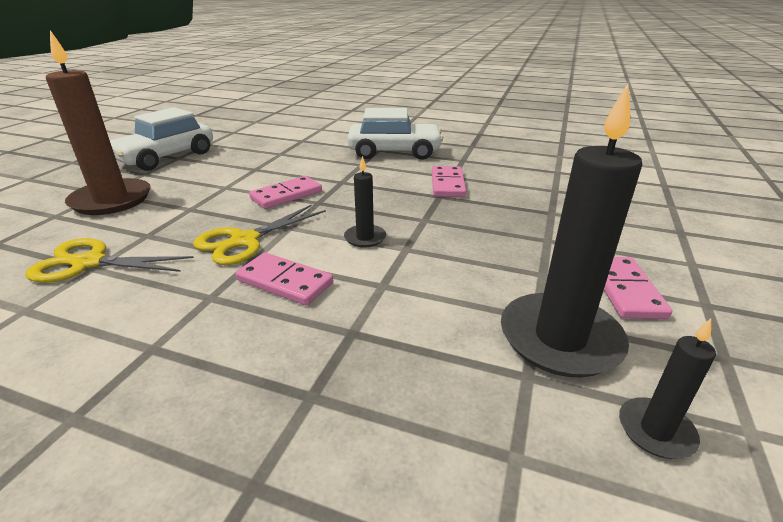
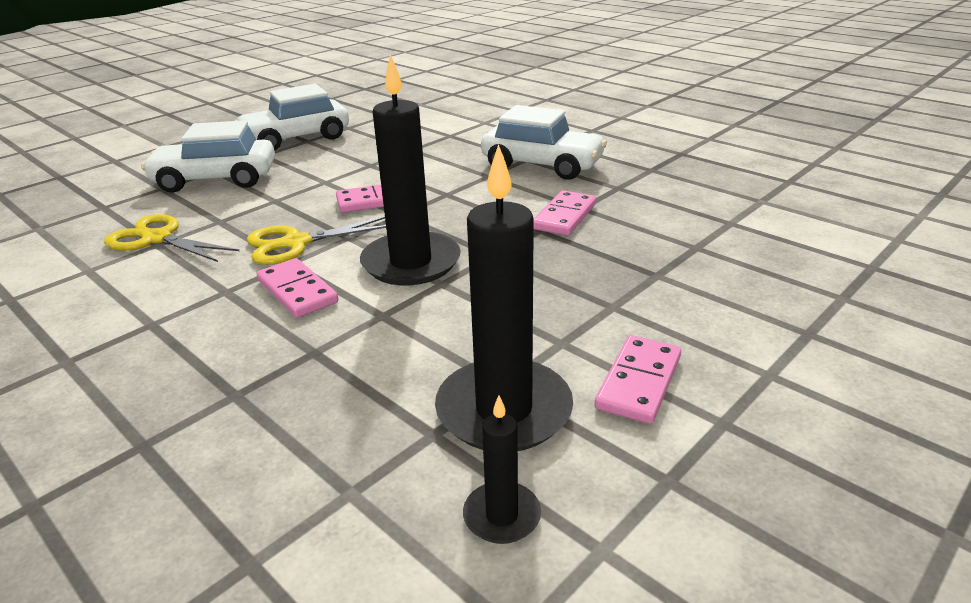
camera: 25 degrees right, 0 degrees up
brown candle [46,30,151,215] -> white car [141,120,275,193]
black candle [344,156,386,248] -> black candle [360,54,461,285], size x2.08

